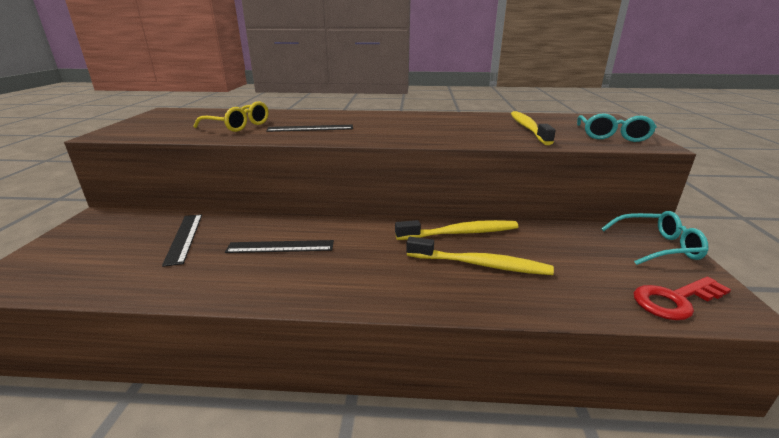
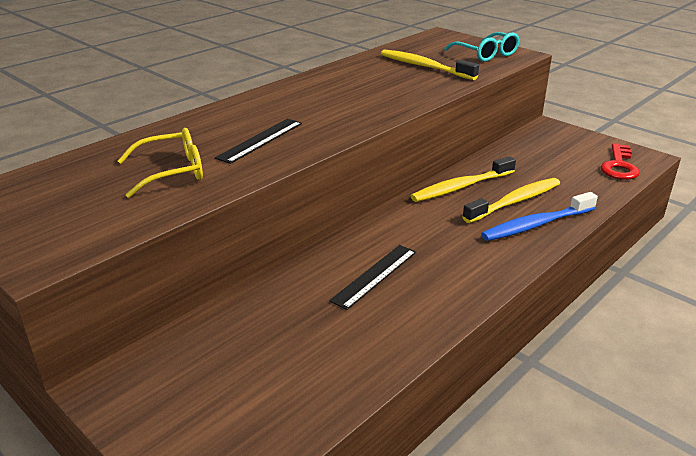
camera: 50 degrees left, 5 degrees up
black ruler [162,214,202,267] -> none
yellow toothbrush [395,220,518,240] -> yellow toothbrush turned 150 degrees counterclockwise [411,156,516,202]
turquoise glasses [601,211,708,265] -> none
none -> blue toothbrush [481,192,598,241]

